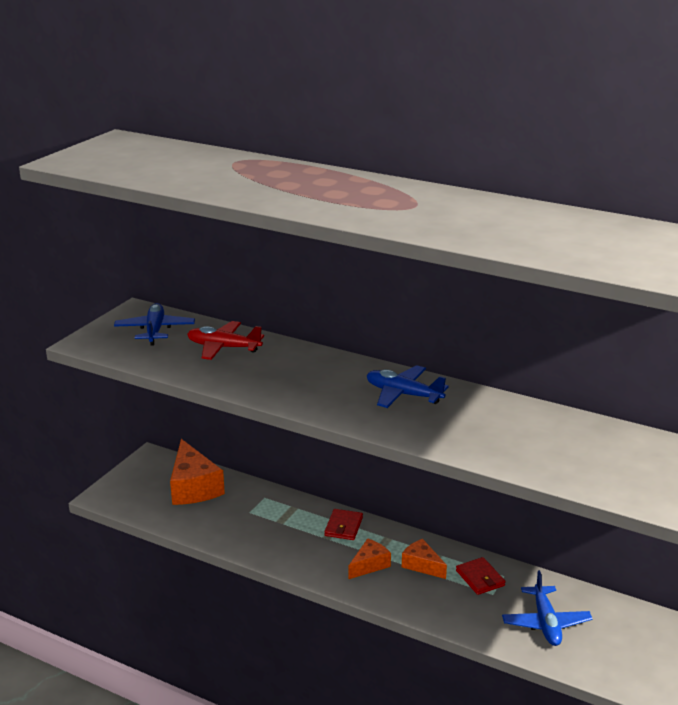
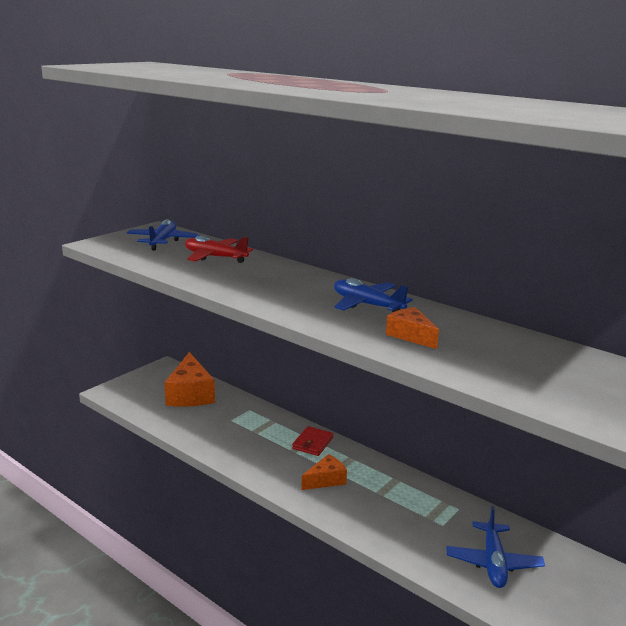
camera: 10 degrees right, 5 degrees down
orange cheese [402,539,447,579] -> orange cheese moved to [386,307,439,349]
red wallet [456,557,505,595] -> none

